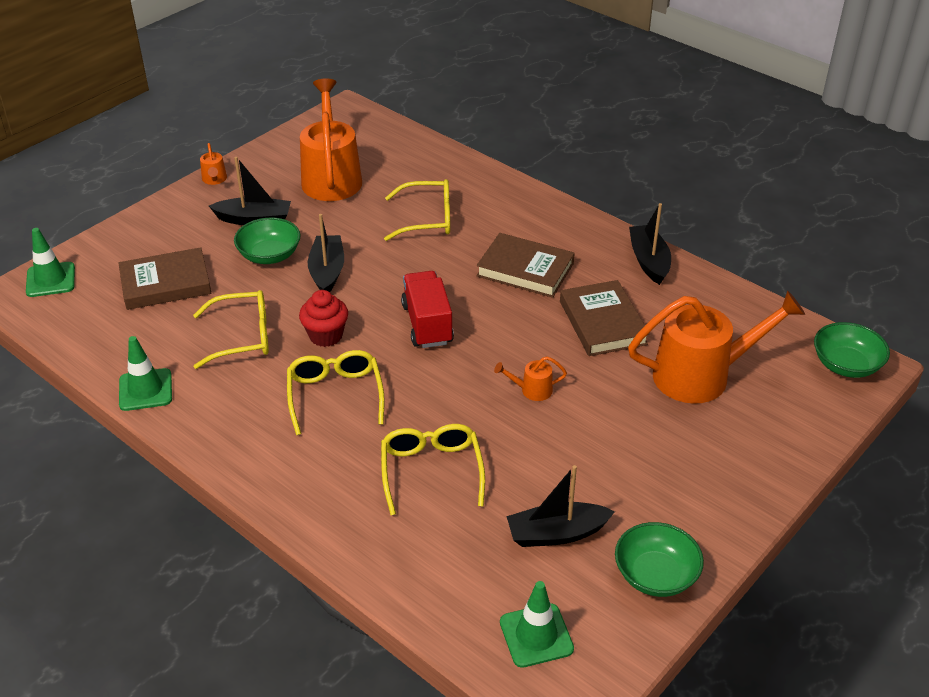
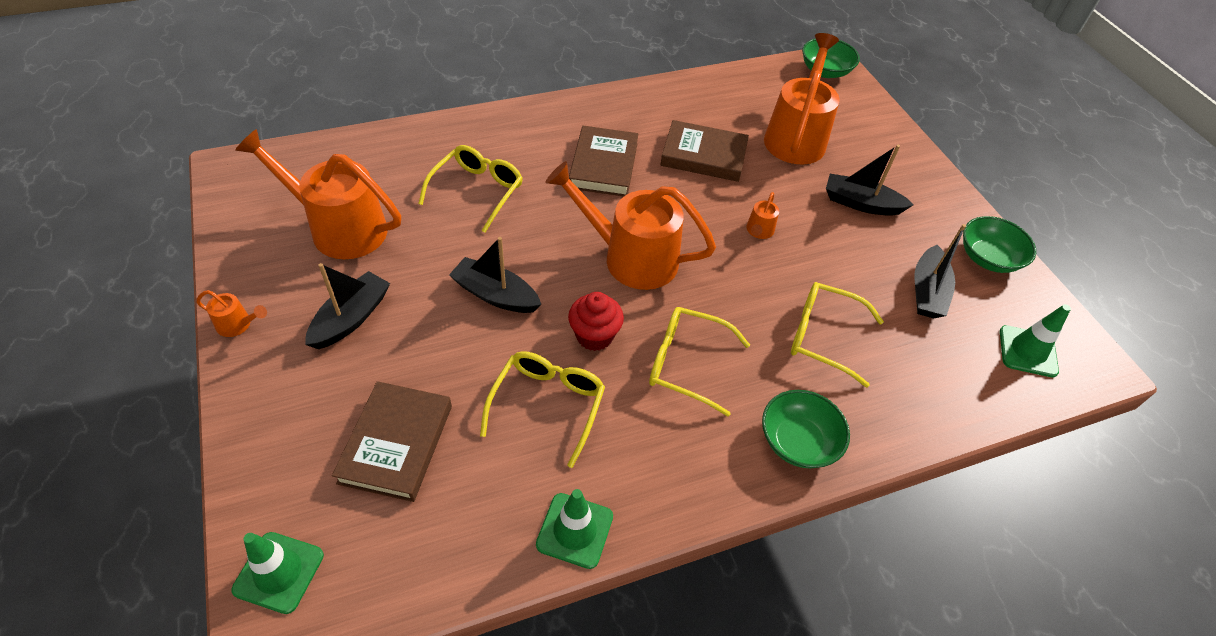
camera: 65 degrees left, 10 degrees up
green bowl [234,217,301,264] -> green bowl moved to [762,390,850,468]
red truck [401,271,454,348] -> orange watering can [545,161,716,290]
brown book [477,233,575,298] -> brown book turned 45 degrees counterclockwise [569,126,638,196]
black boat [629,203,671,285] -> black boat moved to [826,145,914,216]

